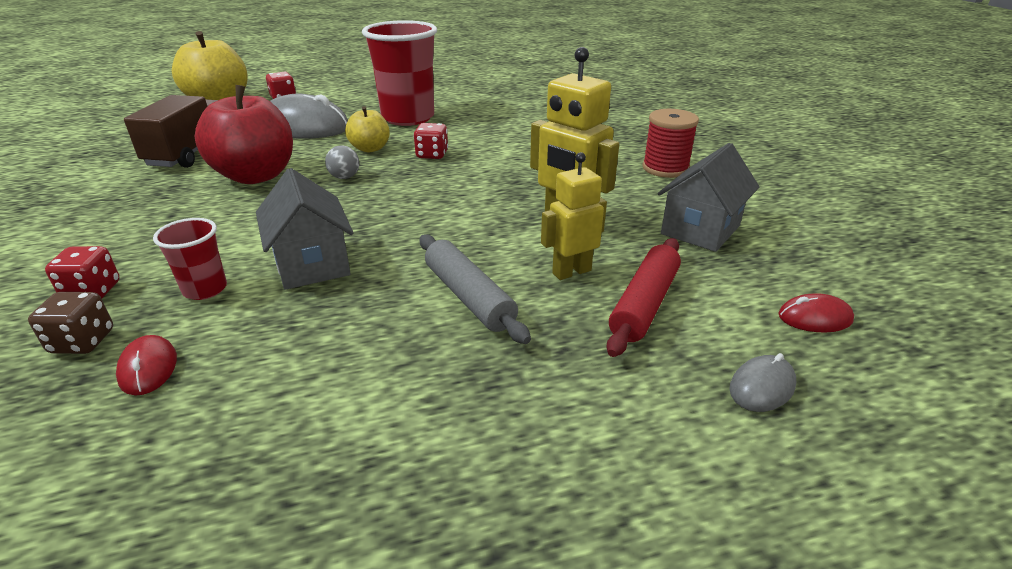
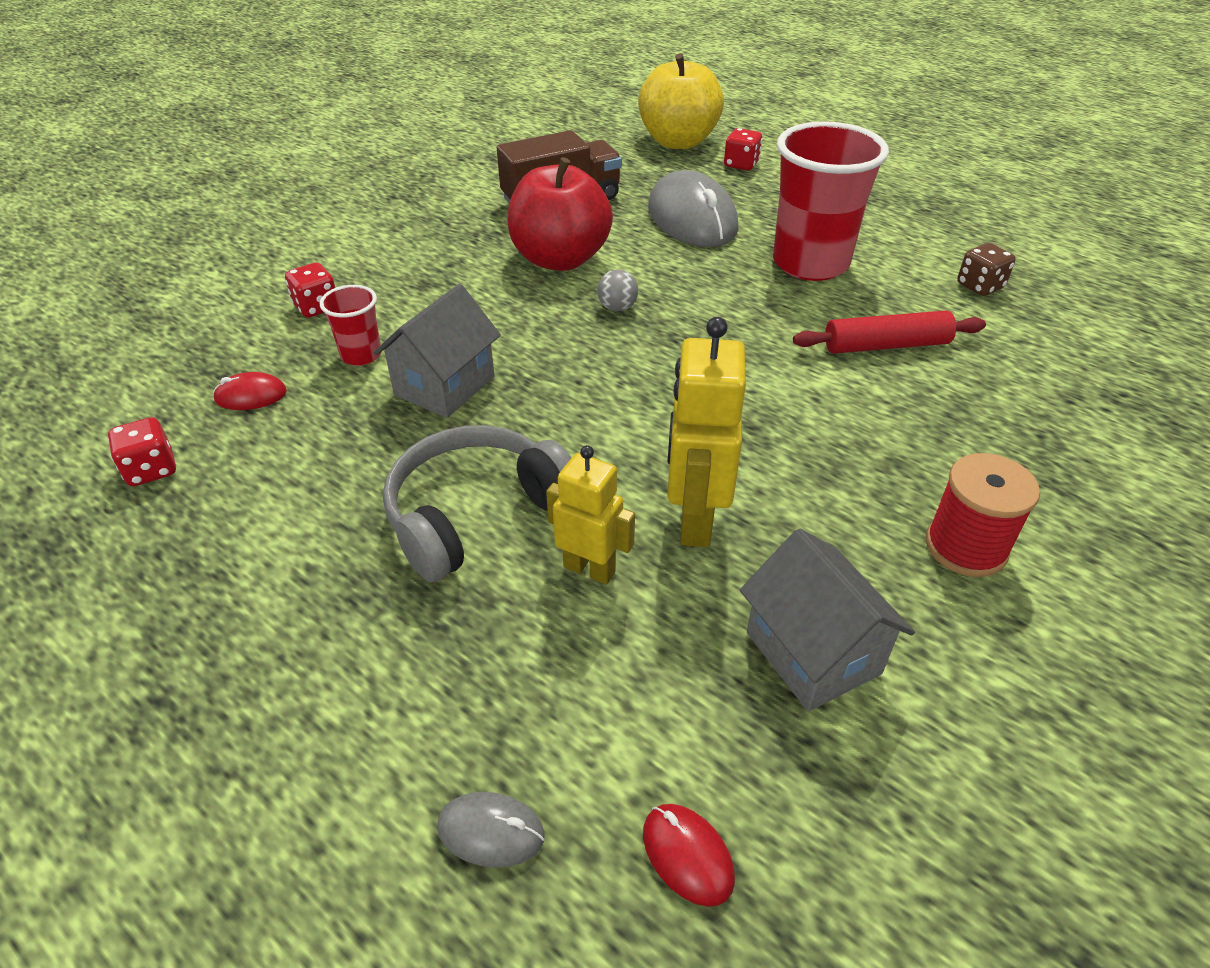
camera: 55 degrees right, 10 degrees up
brown dice [28,292,113,354] -> brown dice moved to [957,243,1016,296]
red mouse [116,335,177,396] -> red mouse turned 45 degrees clockwise [213,372,287,410]
yellow apple [345,106,390,152] -> none
red dice [413,123,448,159] -> red dice moved to [108,417,176,486]
grey rolling pin [420,234,531,344] -> grey headphones [383,425,571,583]
red rolling pin [606,238,681,357] -> red rolling pin moved to [793,310,986,354]
grey house [658,143,759,252] -> grey house turned 60 degrees clockwise [740,529,915,711]

